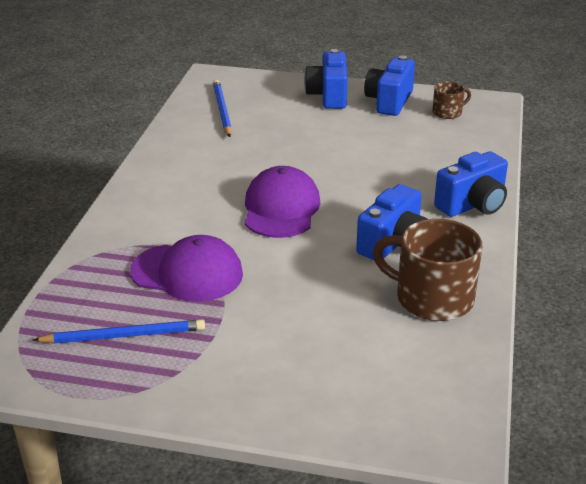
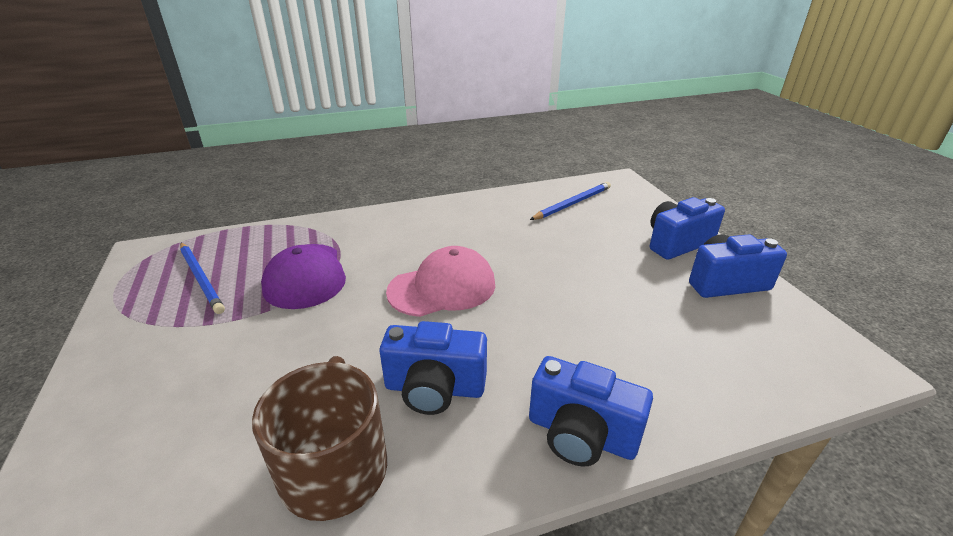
camera: 60 degrees right, 0 degrees up
purple cap [245,166,320,238] -> pink cap [386,246,495,317]
brown mug [432,82,471,119] -> none

